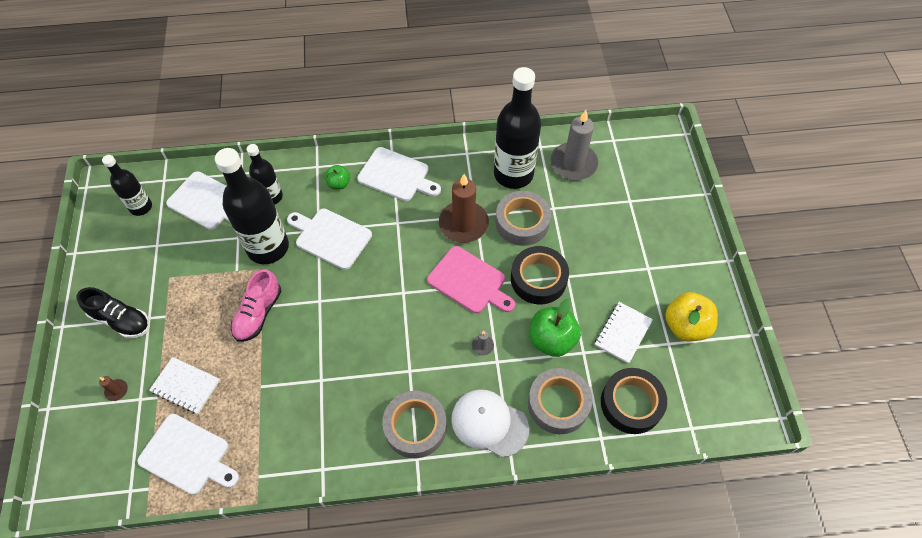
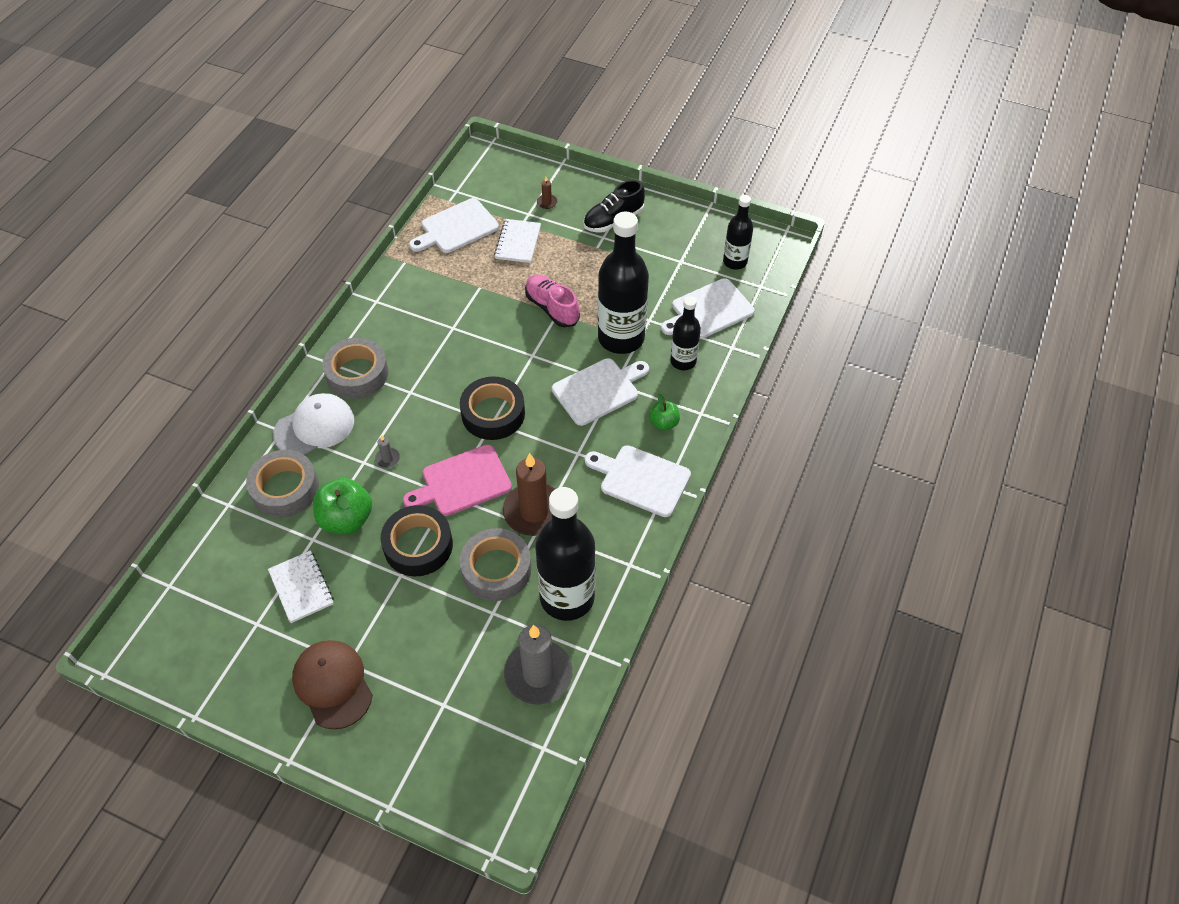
camera: 120 degrees right, 5 degrees down
white notebook [149,357,220,414] -> white notebook turned 45 degrees counterclockwise [494,219,541,263]
white cutting board [357,147,441,201] -> white cutting board turned 60 degrees clockwise [585,445,691,517]
black tape [601,368,667,434] -> black tape moved to [460,376,525,440]
yellow apple [665,292,718,341] -> none
none -> brown cap [292,640,373,730]

